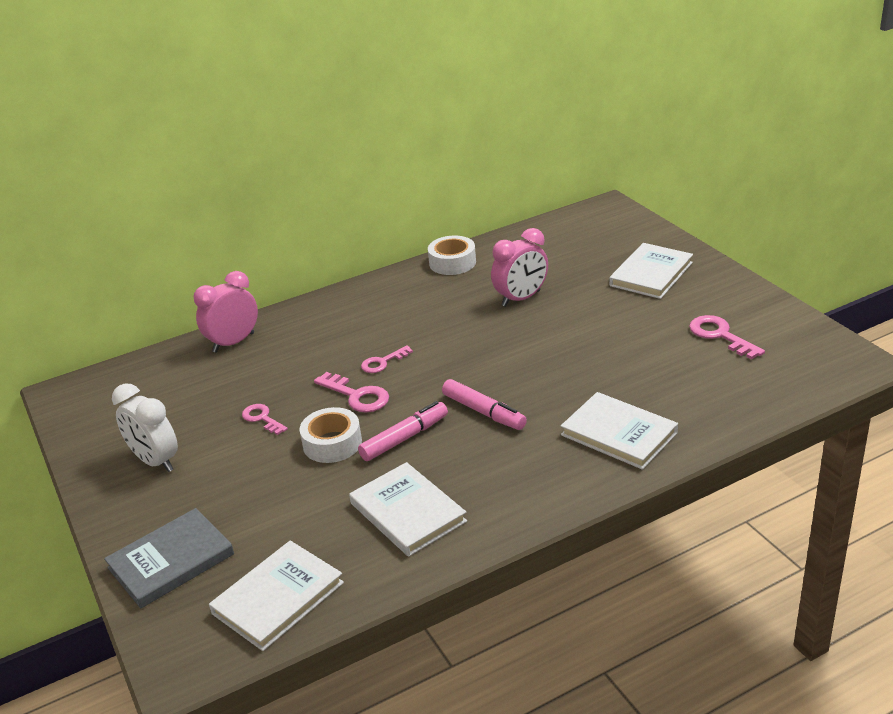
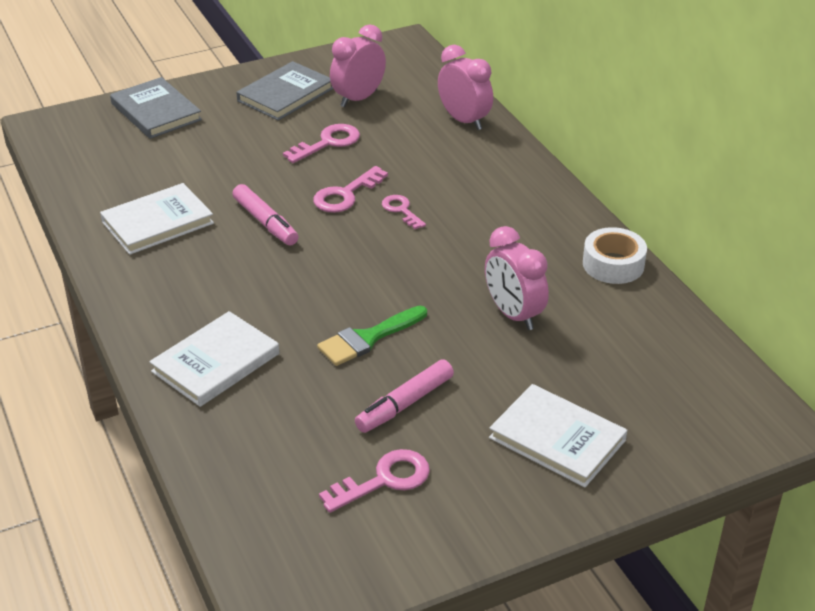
camera: 90 degrees right, 5 degrees up
white clock [112,383,178,472] -> grey book [236,61,334,121]
white book [209,541,344,651] -> none
pink key [242,404,288,435] -> pink key [283,124,360,163], size x1.50
white tape [299,407,362,463] -> none
pink marker [442,379,527,430] -> pink marker moved to [355,359,454,433]
none -> green brush [317,306,427,366]
none -> pink clock [330,24,386,108]

